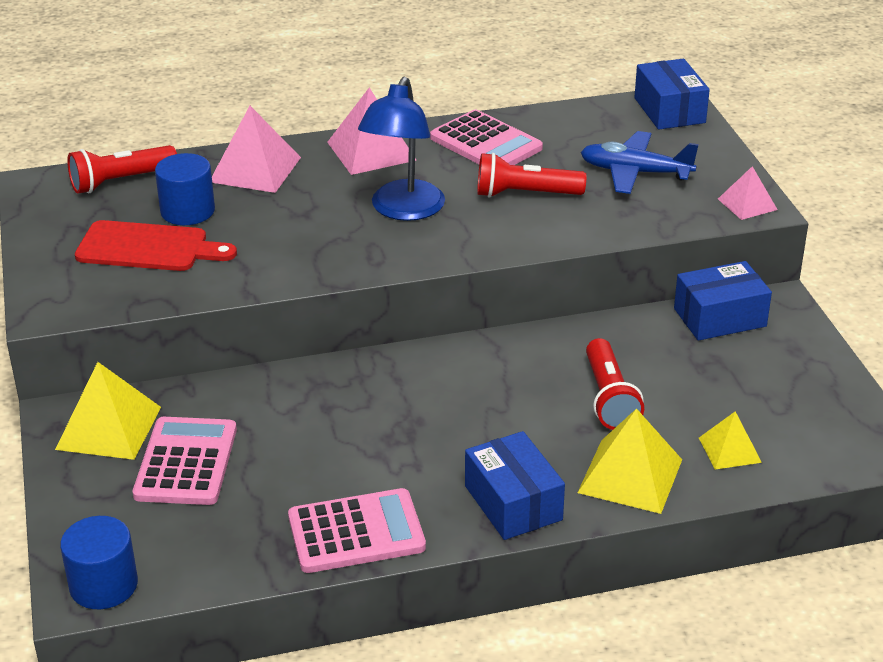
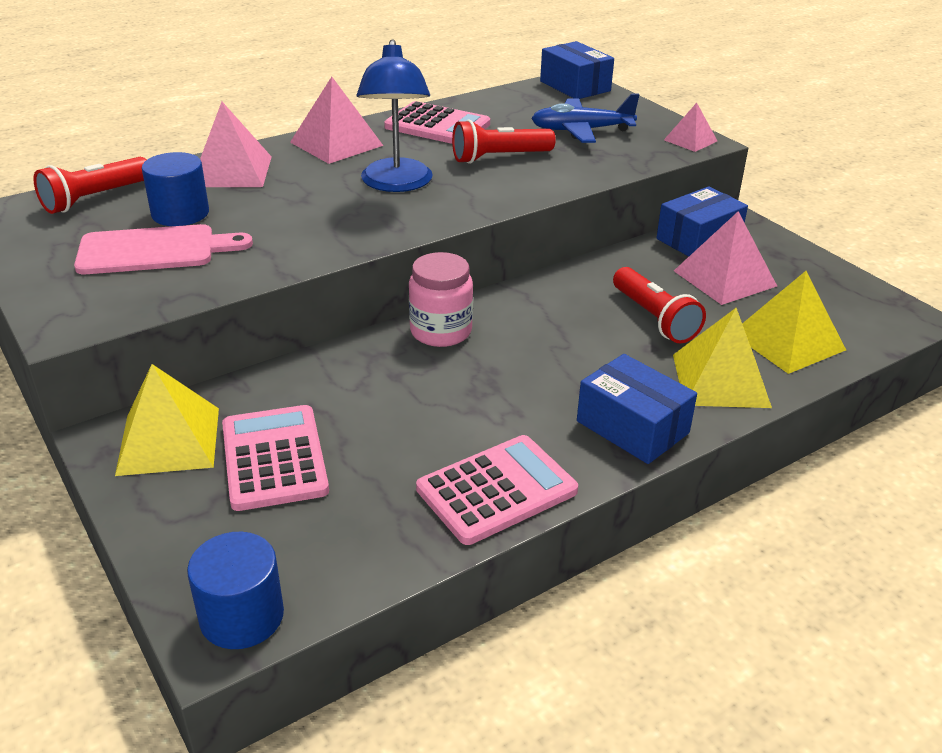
camera: 20 degrees left, 0 degrees up
red cutting board [75,220,237,271] -> pink cutting board [74,224,253,274]
yellow pyramid [699,411,762,470] -> yellow pyramid [742,271,846,374], size x1.70
none -> pink jar [409,252,473,347]
none -> pink pyramid [674,211,777,305]

